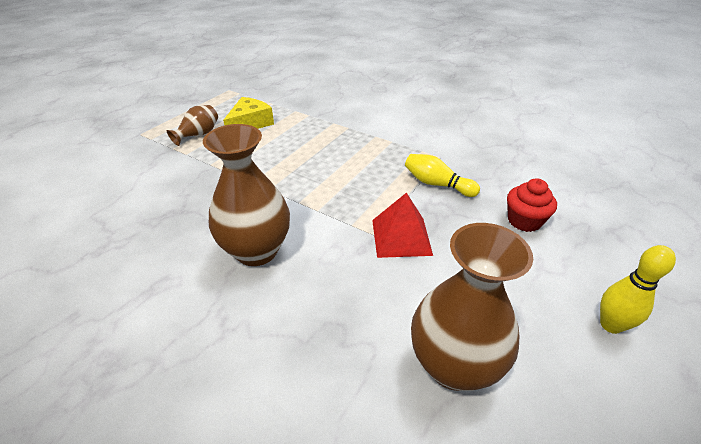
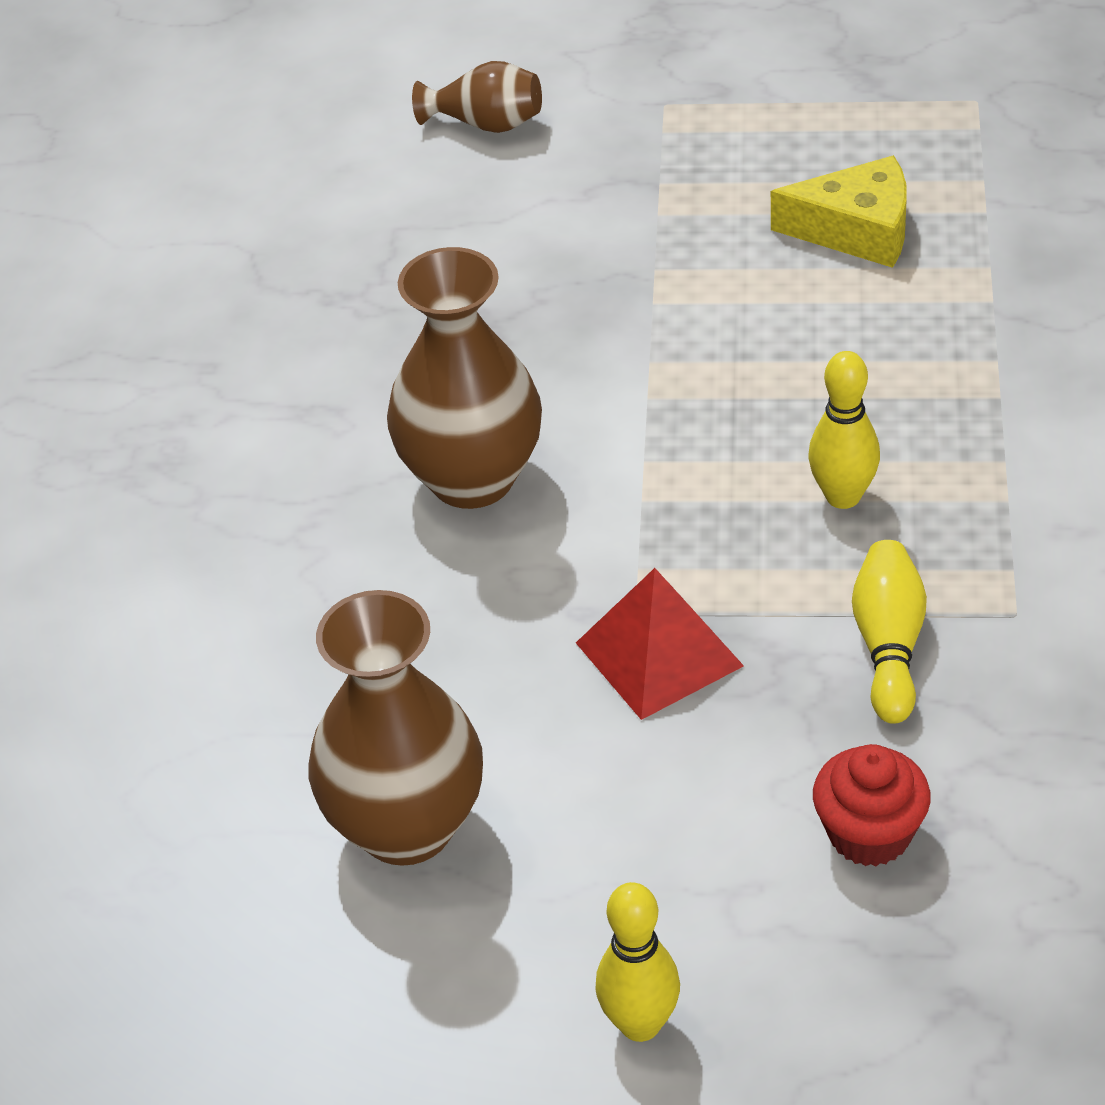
camera: 65 degrees right, 5 degrees up
brown vase [167,105,218,146] -> brown vase moved to [412,61,542,133]
none -> yellow bowling pin [808,351,880,509]

